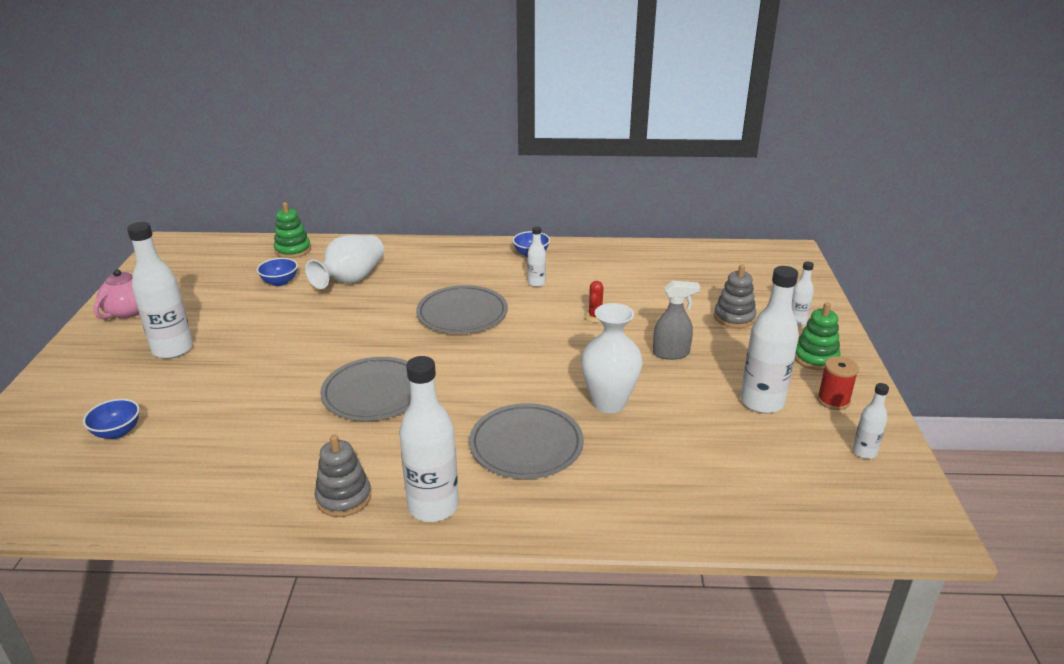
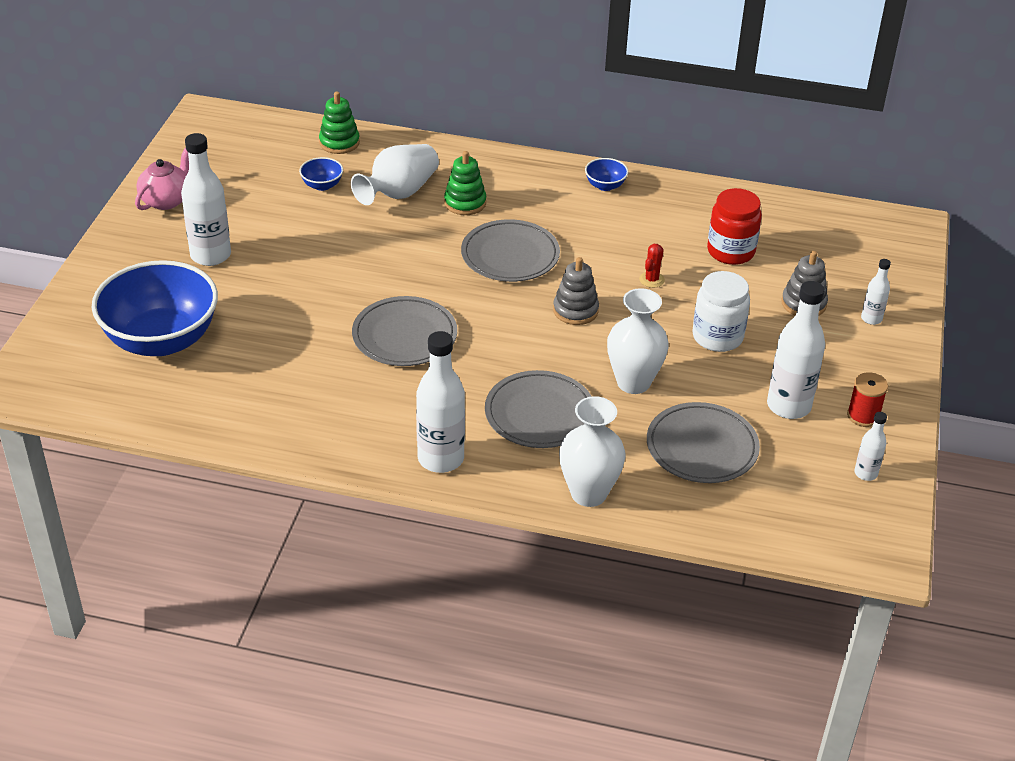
camera: 10 degrees right, 10 degrees up
blue bowl [83,399,140,439] -> blue bowl [92,260,218,356], size x2.48
grey stacking toy [315,435,371,517] -> grey stacking toy moved to [553,257,599,325]
white bottle [528,226,546,287] -> none
grey spray bottle [653,281,700,360] -> white jar [692,271,750,352]
green stacking toy [795,302,840,371] -> green stacking toy moved to [444,151,486,215]
none -> white vase [559,396,626,507]
none -> grey plate [647,402,760,483]
none -> red jar [707,188,762,265]

